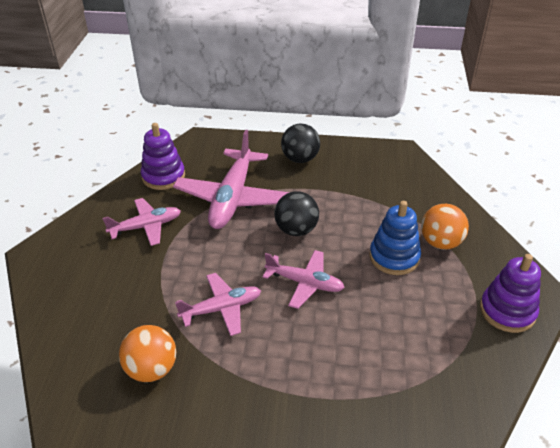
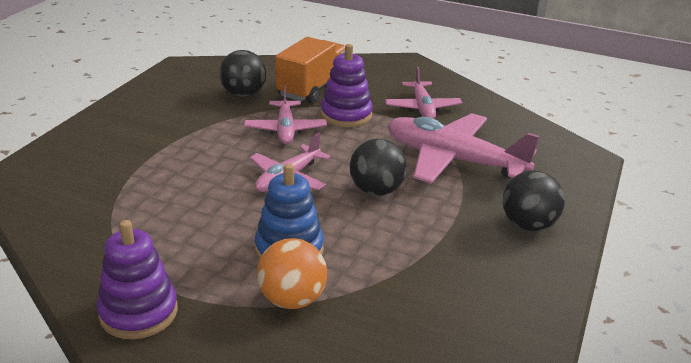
camera: 105 degrees right, 10 degrees down
orange ball [119,325,176,382] -> black ball [219,50,266,97]
purple stacking toy [141,123,185,190] -> purple stacking toy moved to [321,44,373,127]
none -> orange truck [275,37,345,104]

